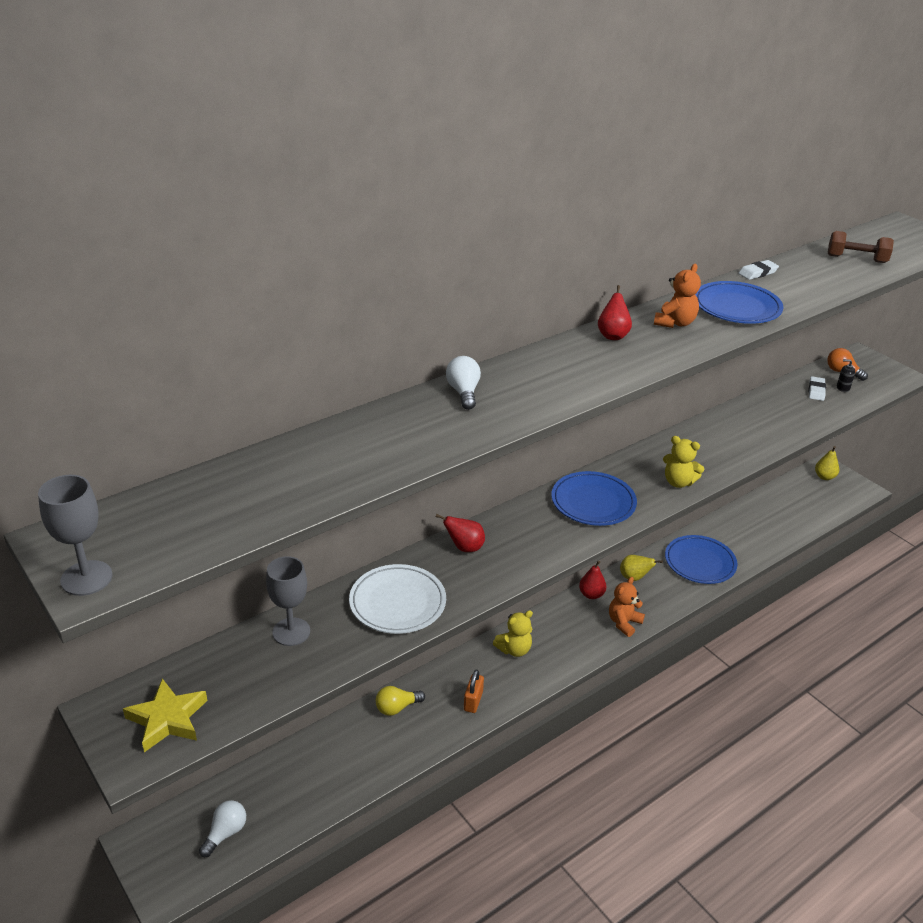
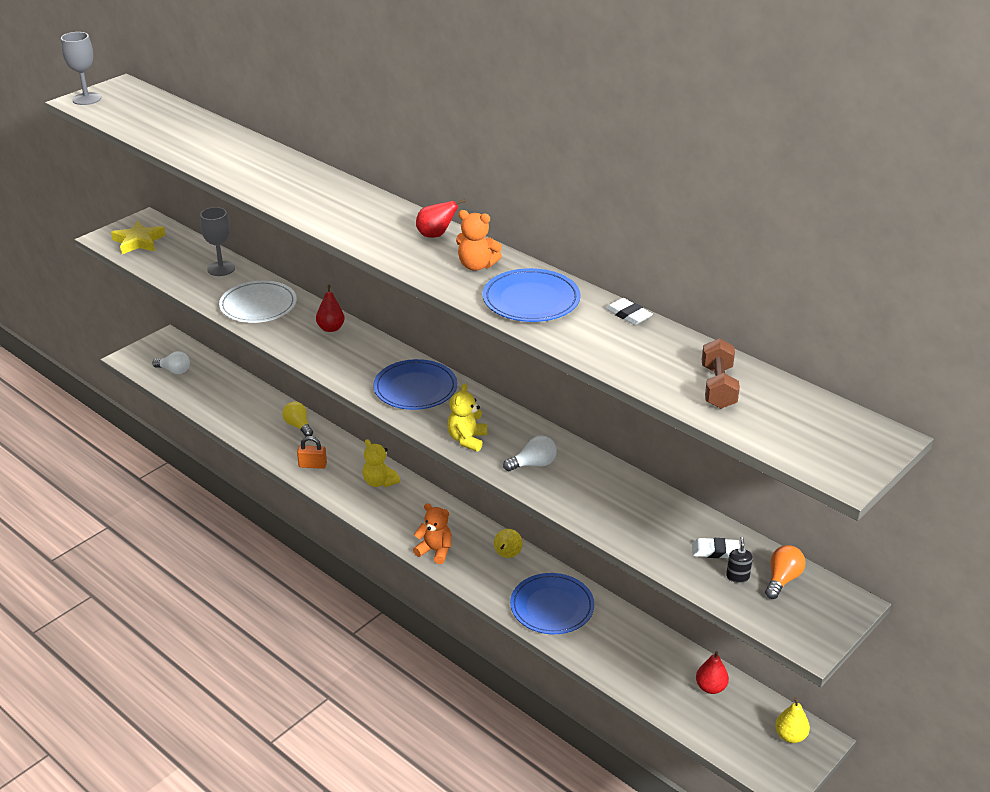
camera: 80 degrees right, 0 degrees up
white light bulb [446,356,481,410] -> white light bulb moved to [503,436,557,471]
red pear [579,561,606,599] -> red pear moved to [696,651,729,694]

